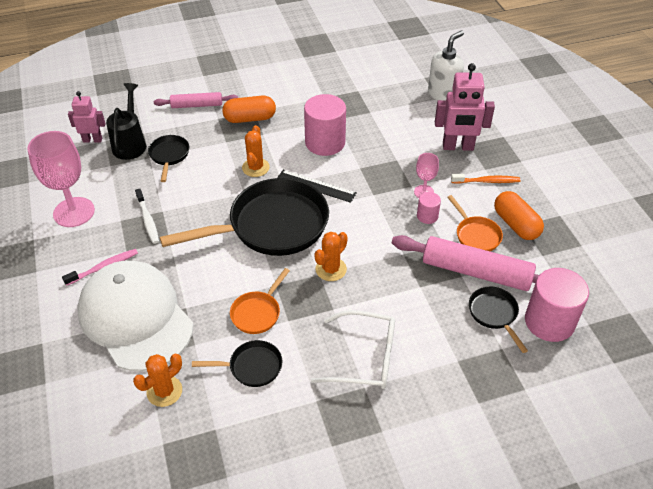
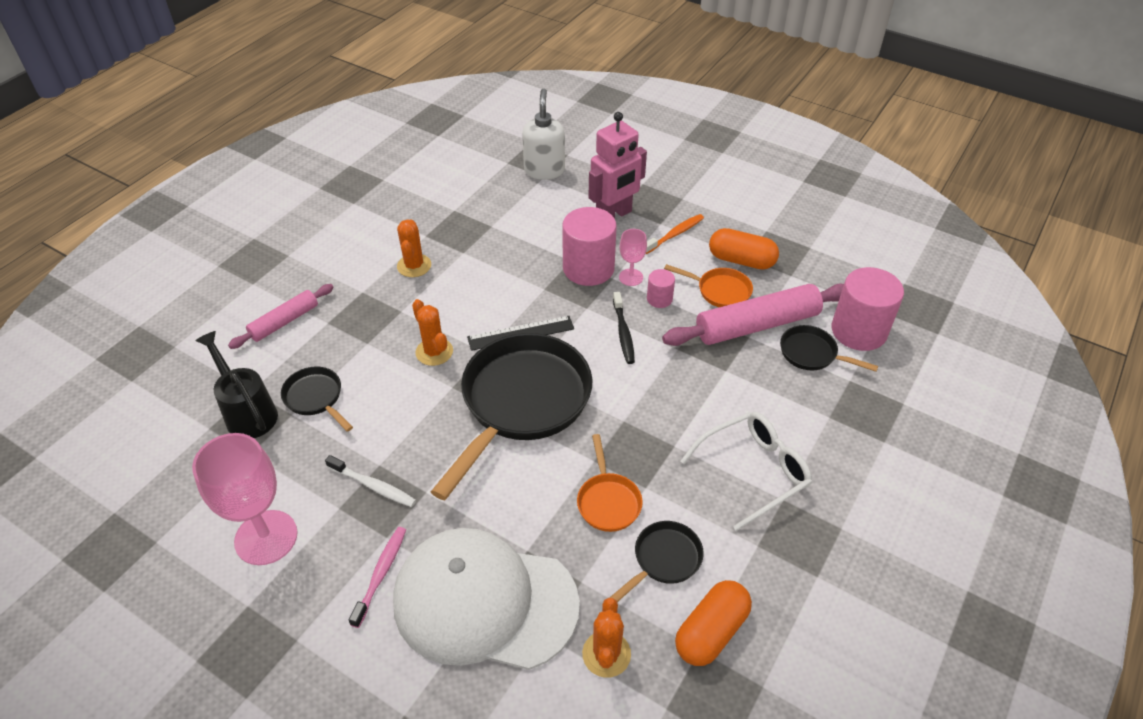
camera: 40 degrees left, 0 degrees up
pink robot [68,91,106,143] -> none
orange capsule [222,96,276,123] -> orange capsule moved to [675,580,752,666]
pink cylinder [304,94,346,156] -> pink cylinder moved to [562,207,617,286]
orange cactus [315,232,348,281] -> orange cactus moved to [397,219,431,277]
none -> black toothbrush [613,292,635,364]

